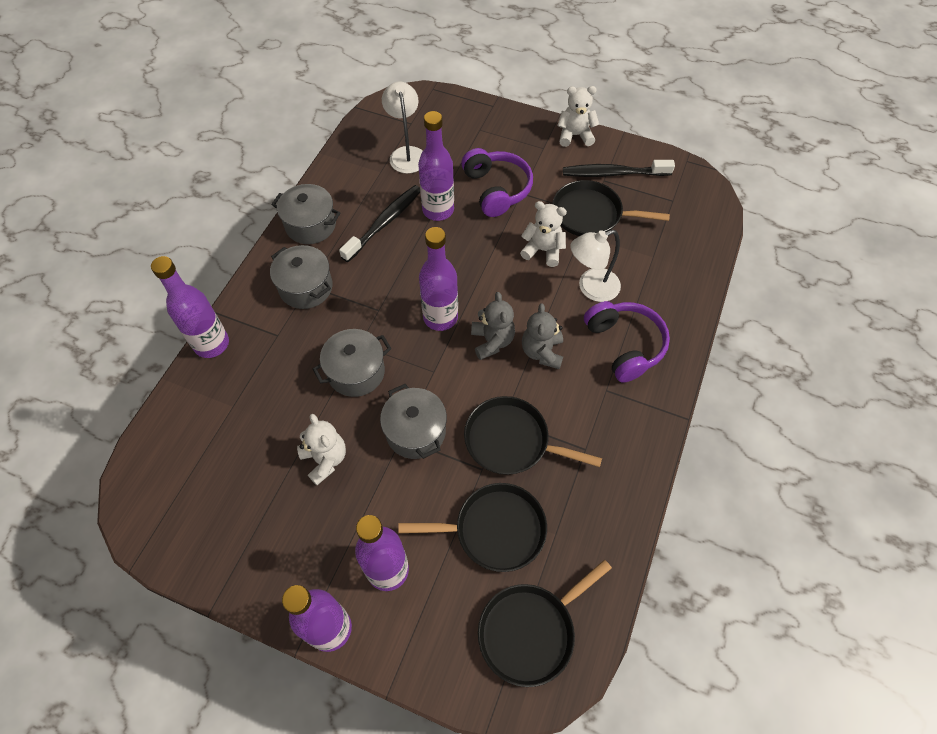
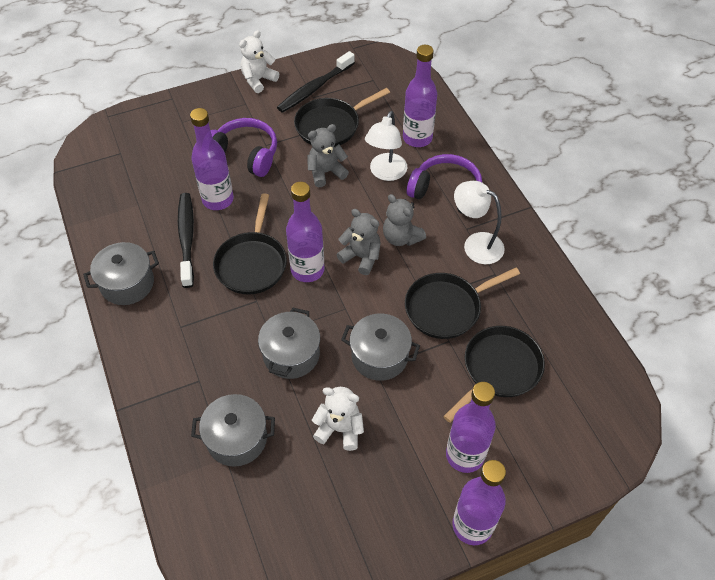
camera: 45 degrees left, 5 degrees down
purple bottle [151,256,229,358] -> purple bottle moved to [403,45,437,147]
grey pot [270,245,333,309] -> grey pot moved to [191,394,275,467]
white lamp [382,82,423,174] -> white lamp moved to [454,181,505,264]
black pan [478,560,612,687] -> black pan moved to [213,193,287,294]
white teddy bear [520,201,567,267] -> grey teddy bear [307,124,349,187]

